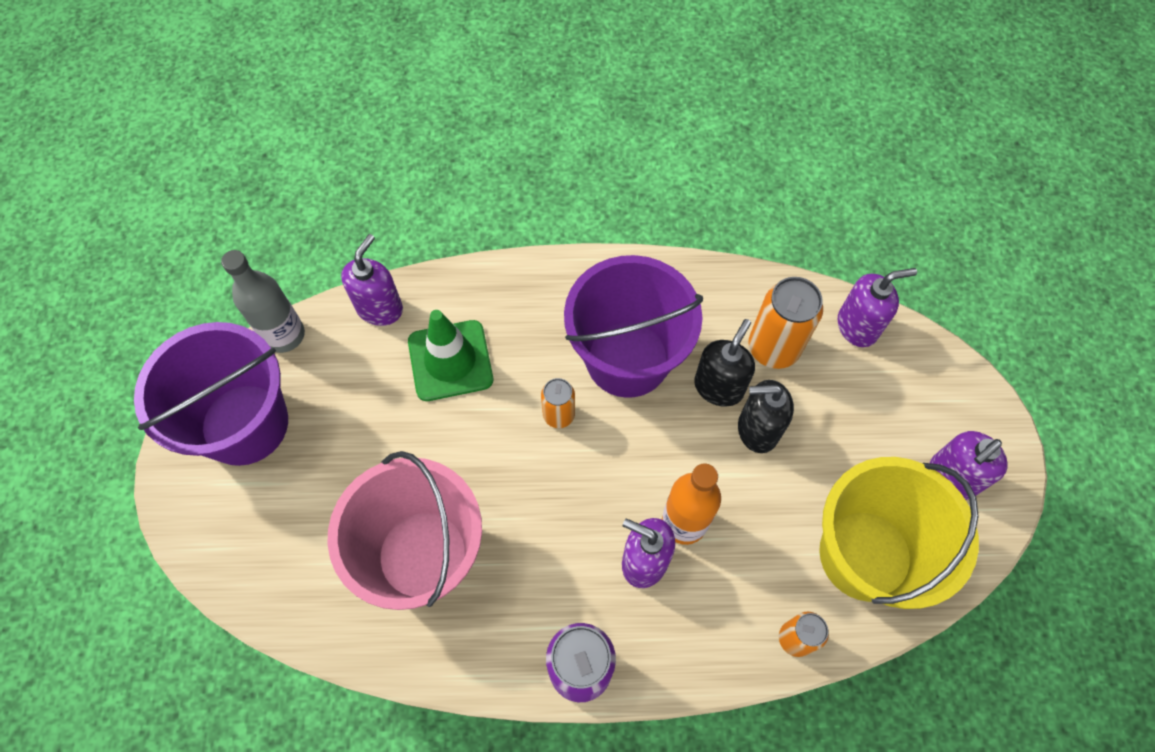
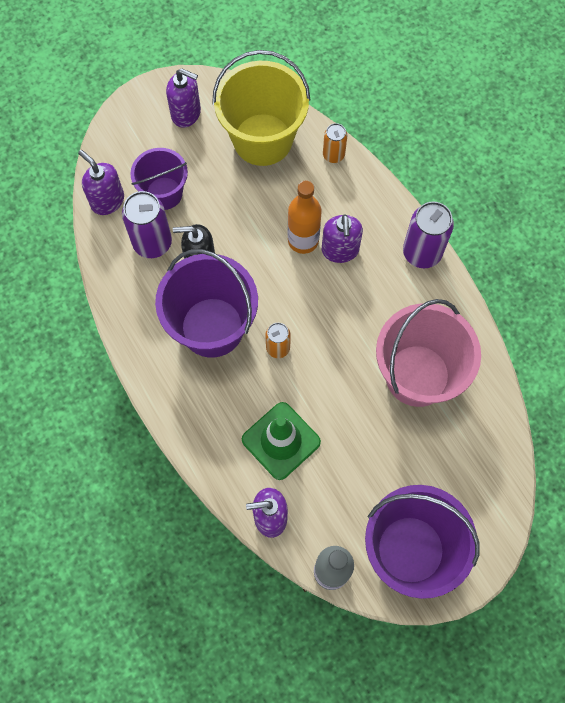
camera: 120 degrees left, 5 degrees up
black soap dispenser [738,380,794,453] -> none
orange can [748,277,823,369] -> purple can [122,191,172,258]
none -> purple bucket [130,148,188,210]

